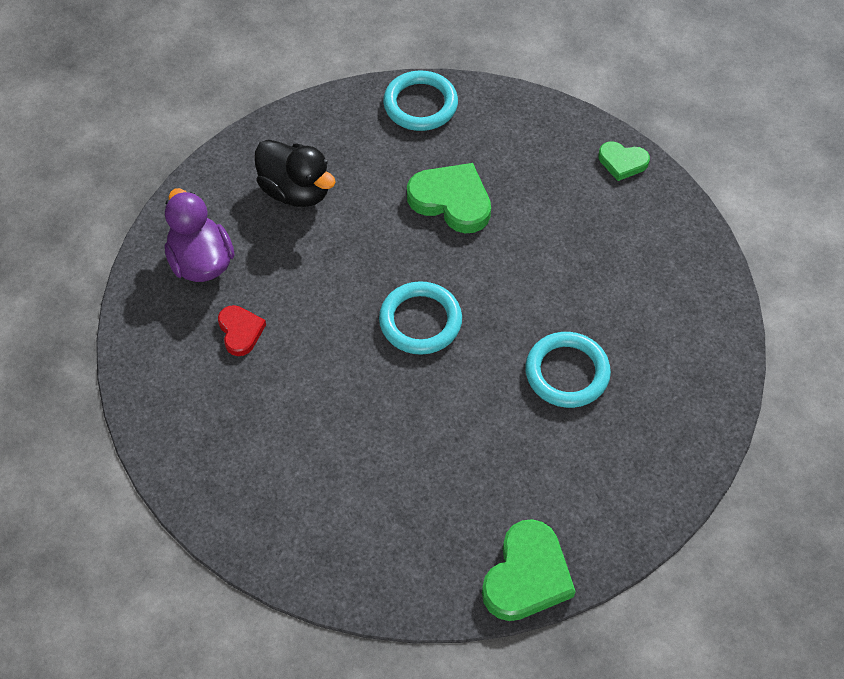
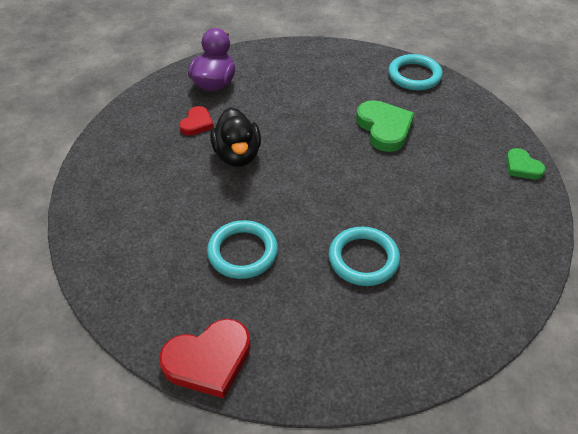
camera: 40 degrees right, 10 degrees down
black duck [255,140,336,207] -> black duck moved to [210,107,261,167]
turquoise ring [379,281,462,355] -> turquoise ring moved to [207,220,278,279]
green heart [482,519,576,621] -> red heart [159,319,251,399]

